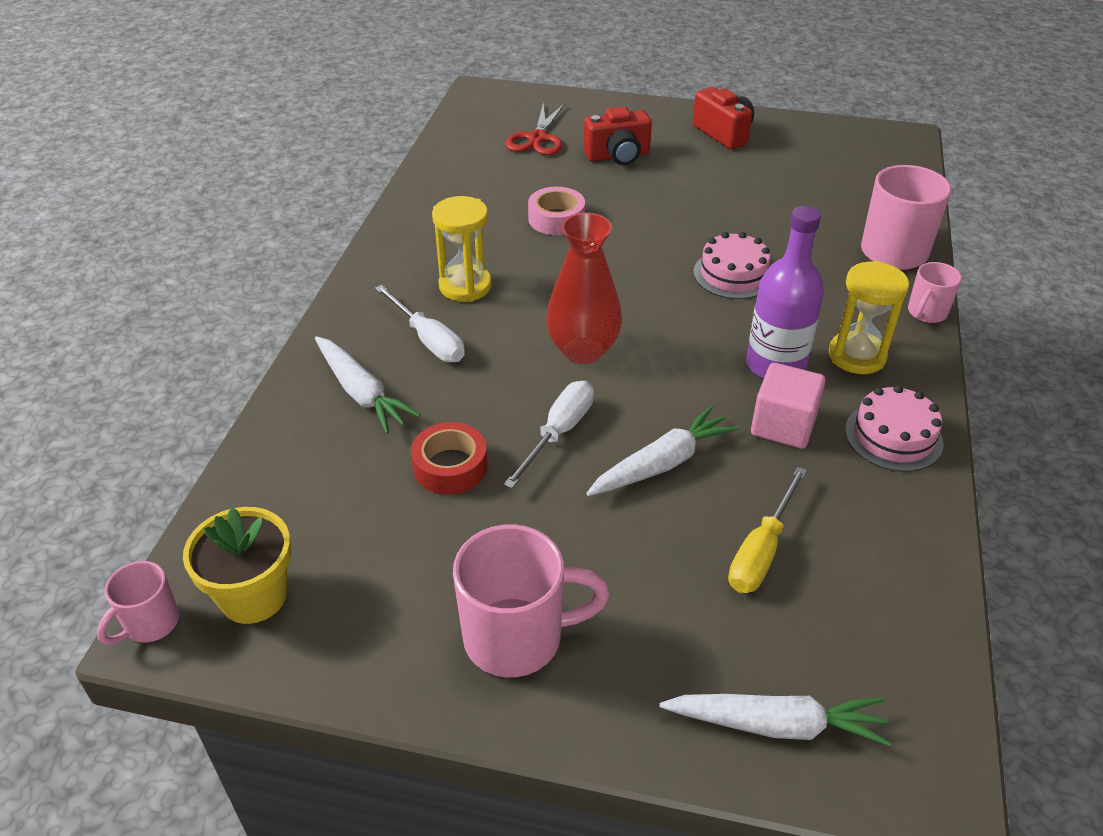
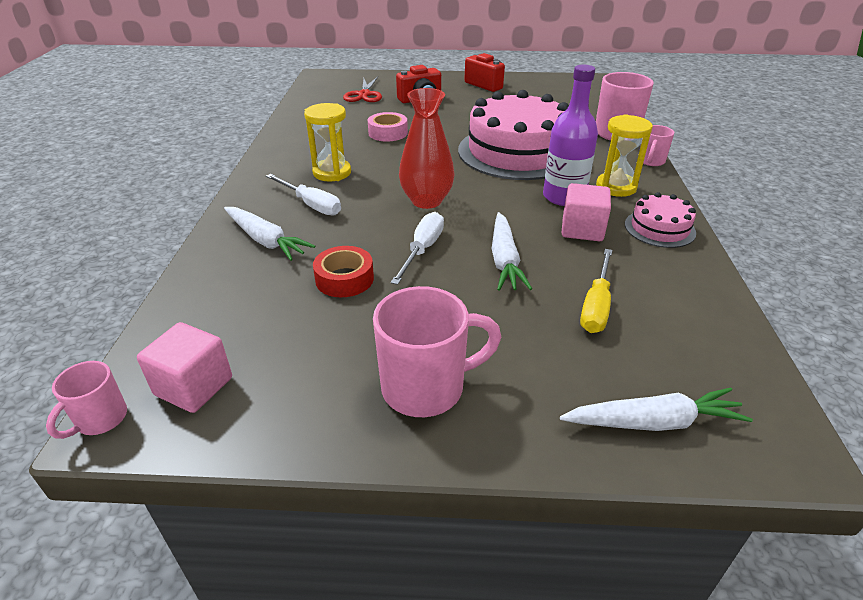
camera: 10 degrees left, 5 degrees down
yellow flower pot [183,507,291,624] -> pink cube [137,322,232,413]
white carrot [586,406,739,496] -> white carrot turned 135 degrees clockwise [492,212,532,291]
pink cake [693,232,771,299] -> pink cake [458,90,569,180], size x2.15

